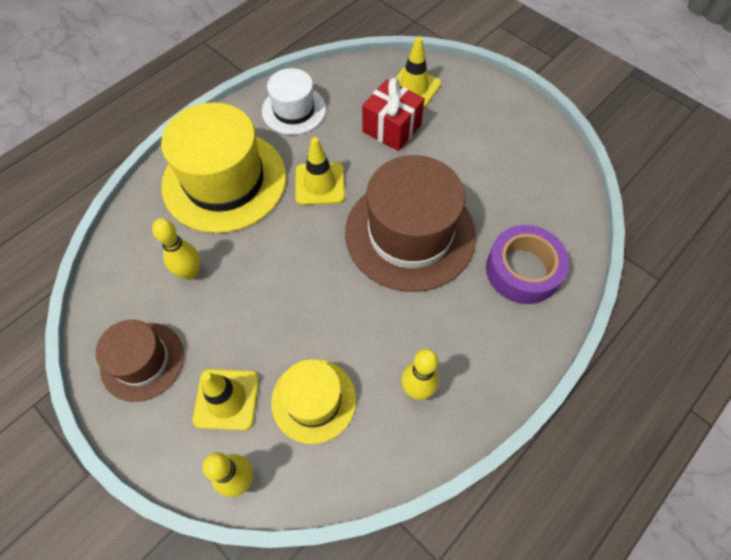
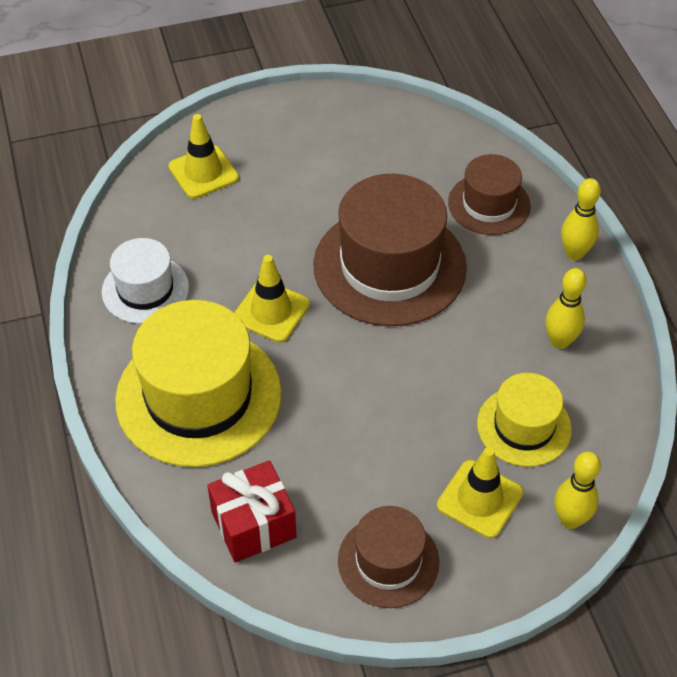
camera: 60 degrees left, 10 degrees down
yellow bowling pin [152,219,200,280] -> yellow bowling pin moved to [561,178,601,260]
red gift [362,78,425,151] -> red gift moved to [207,460,296,563]
purple tape [486,225,569,304] -> brown hat [448,154,531,235]

